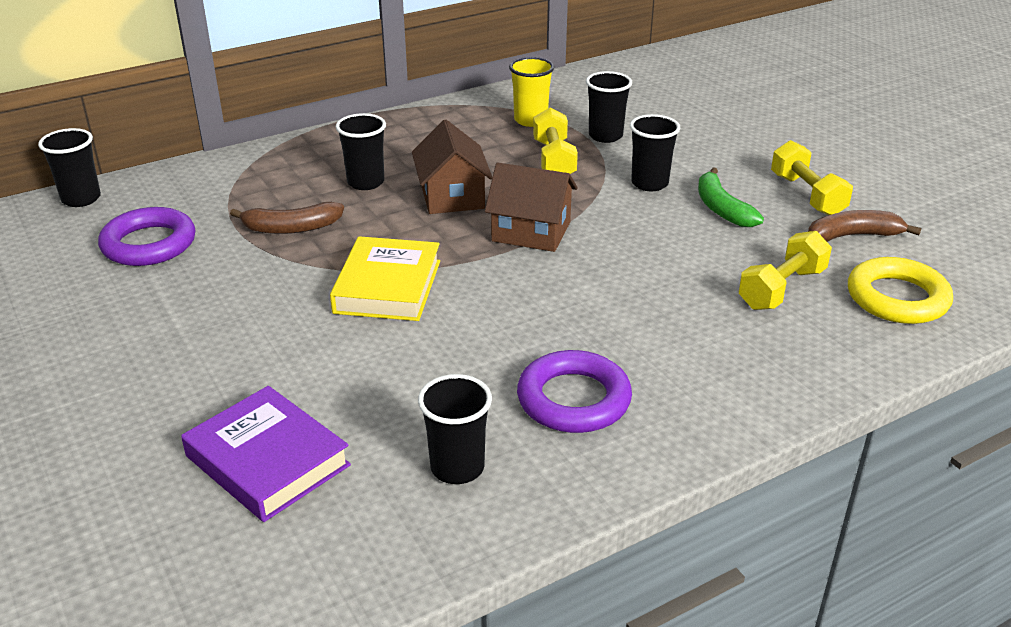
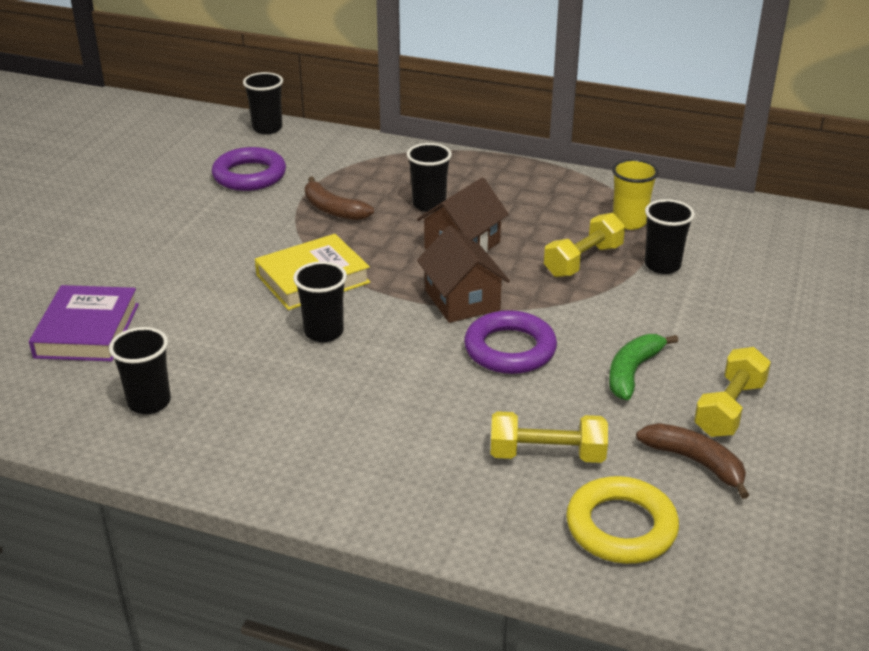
camera: 50 degrees right, 0 degrees up
purple ring [517,350,632,433] -> purple ring moved to [464,310,557,374]
black cup [630,114,680,191] -> black cup moved to [293,261,347,342]

